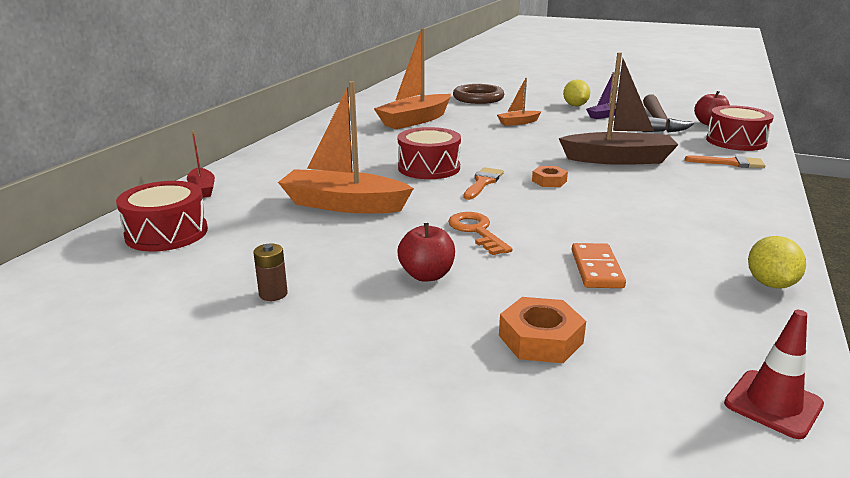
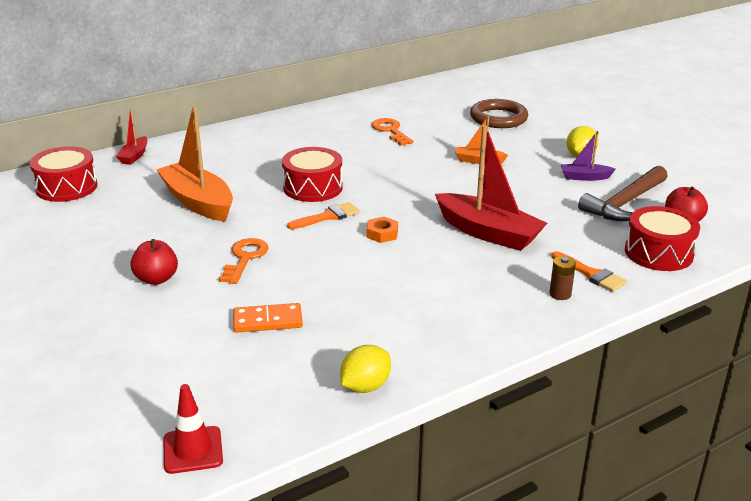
camera: 35 degrees right, 5 degrees up
brown battery [253,244,288,301] -> brown battery moved to [550,256,576,300]
orange boat [374,28,451,129] -> orange key [372,118,414,146]
orange nut [499,297,586,363] -> none
brown boat [559,52,678,165] -> red boat [435,125,547,251]
orange domino [572,243,626,288] -> orange domino turned 45 degrees clockwise [233,303,303,333]

